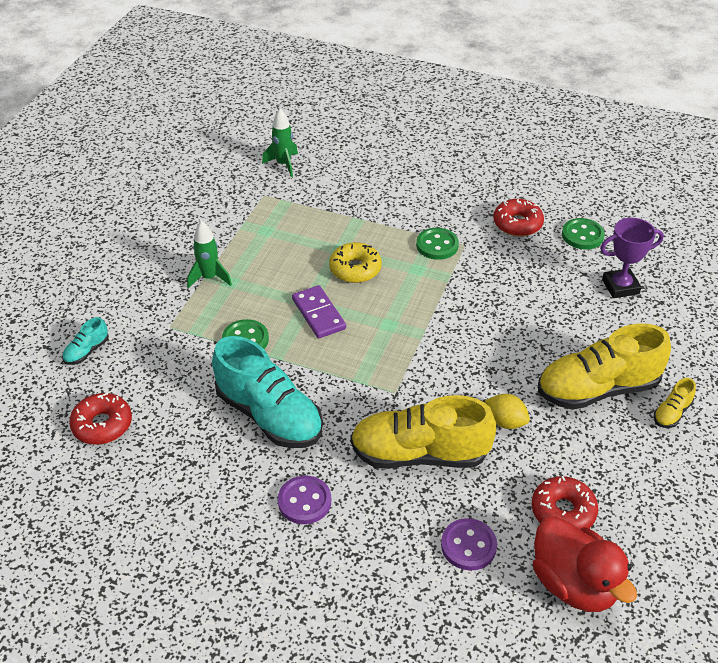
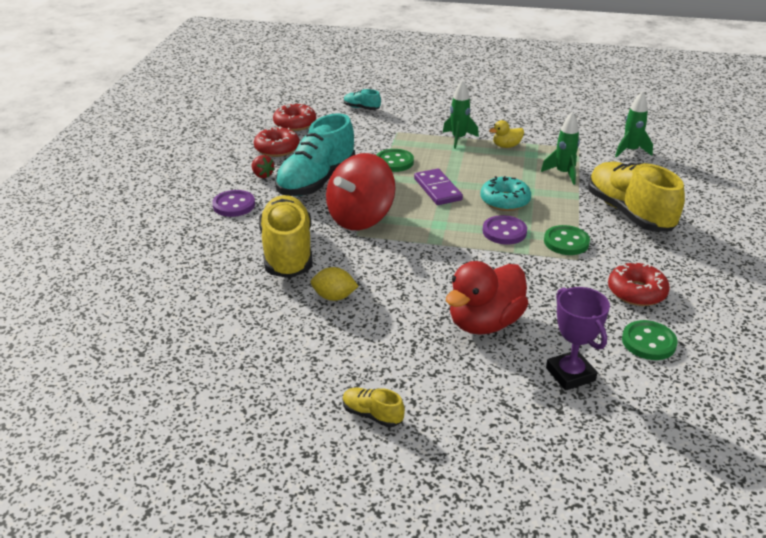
camera: 80 degrees right, 10 degrees down
purple domino [292,285,346,338] -> purple domino turned 75 degrees counterclockwise [414,169,463,205]
yellow donut [329,242,382,283] -> turquoise donut [480,176,531,211]
purple button [441,518,497,571] -> purple button moved to [483,215,527,244]
yellow lemon [485,394,530,429] -> yellow lemon turned 75 degrees clockwise [311,267,358,301]
red donut [532,476,598,529] -> red donut moved to [254,126,300,157]
red duck [533,516,637,612] -> red duck moved to [446,261,529,335]
yellow shoe [538,324,671,410] -> yellow shoe moved to [588,162,685,231]
none -> red strawberry [252,155,275,178]
none -> red spinning top [326,153,396,230]
none -> yellow duck [489,120,524,148]
none -> green rocket [541,112,580,185]

